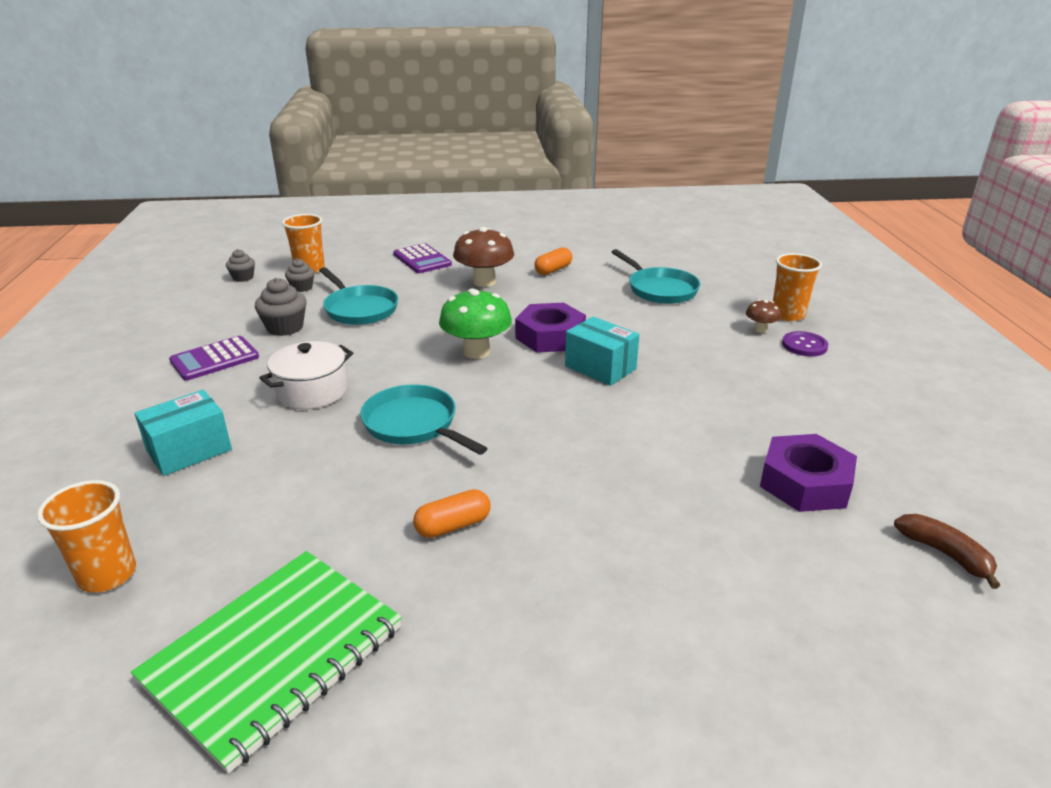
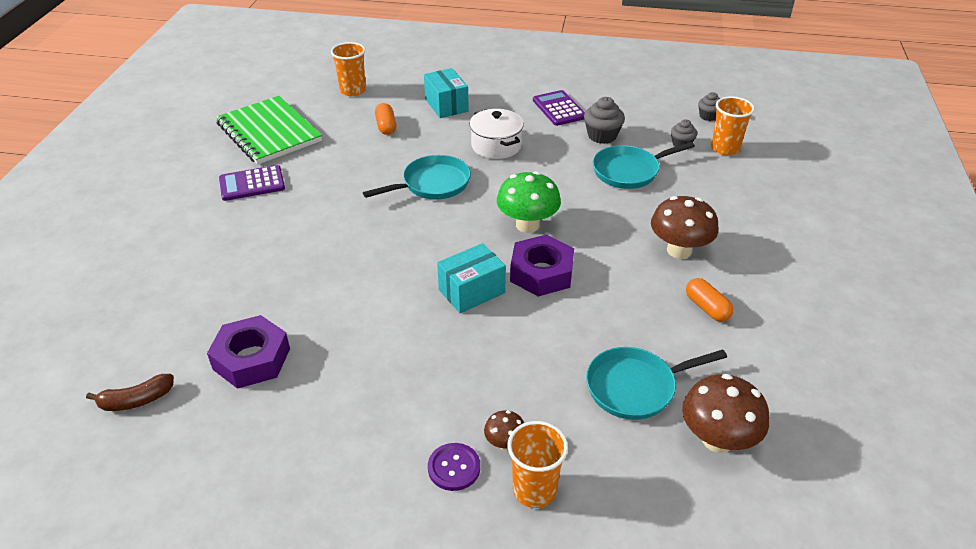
camera: 105 degrees right, 10 degrees up
purple calculator [393,243,452,273] -> purple calculator moved to [219,165,285,201]
orange capsule [413,489,491,538] -> orange capsule moved to [375,103,396,135]
none -> brown mushroom [682,374,769,453]

